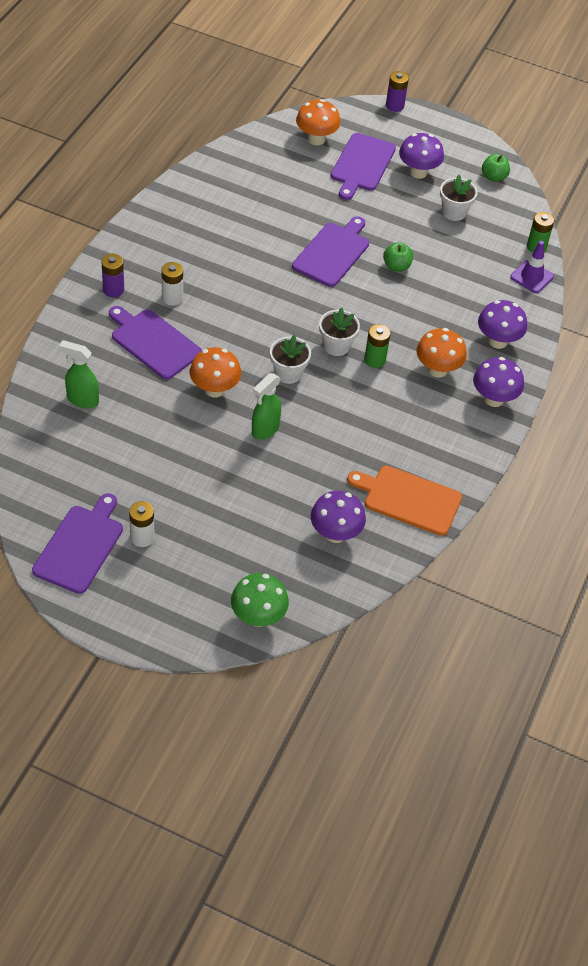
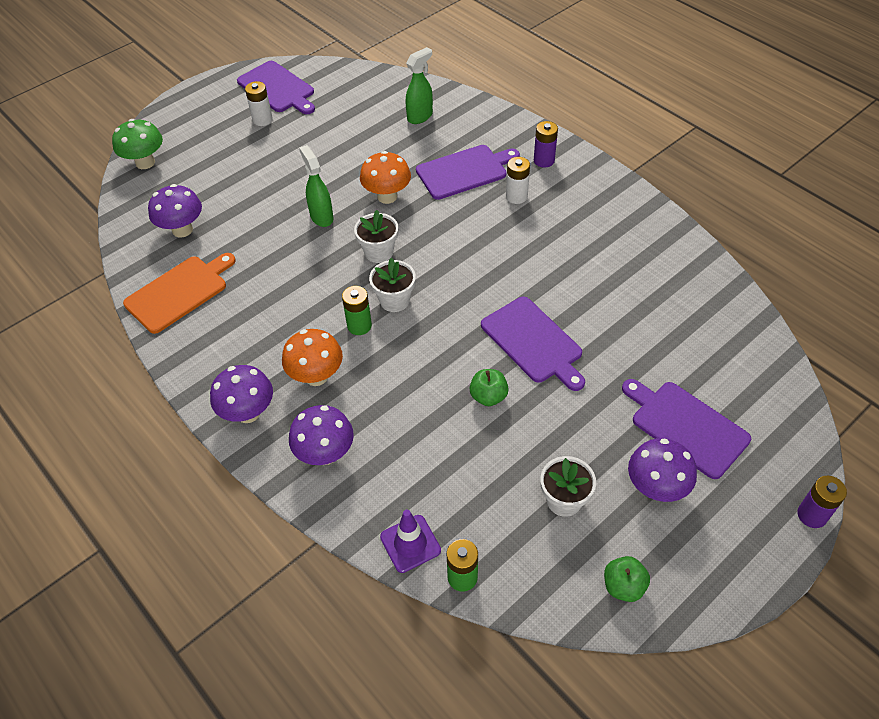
camera: 120 degrees right, 0 degrees up
orange mushroom [296,99,341,145] -> none

